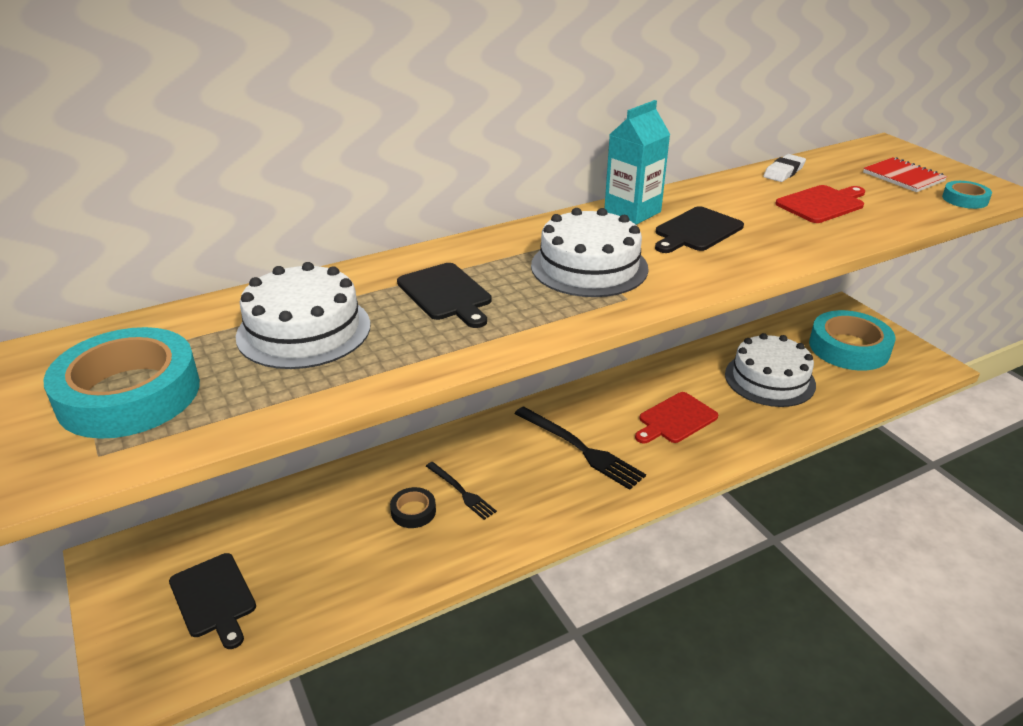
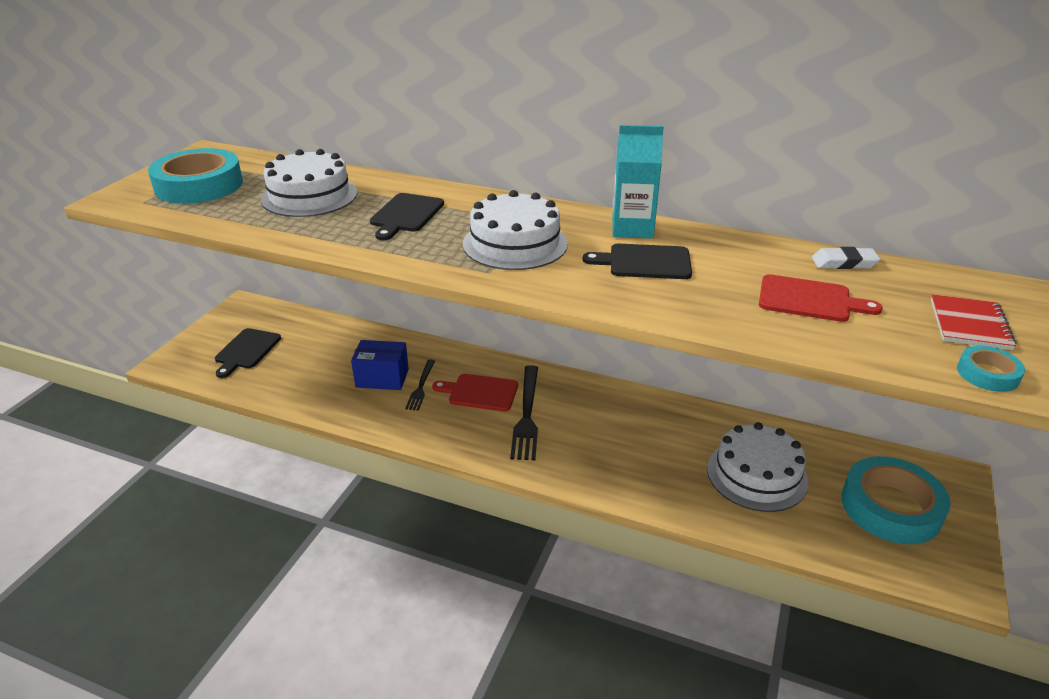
camera: 50 degrees right, 0 degrees up
black tape [390,487,436,528] -> blue box [351,340,409,390]
red cutting board [635,392,718,443] -> red cutting board moved to [432,374,518,411]

